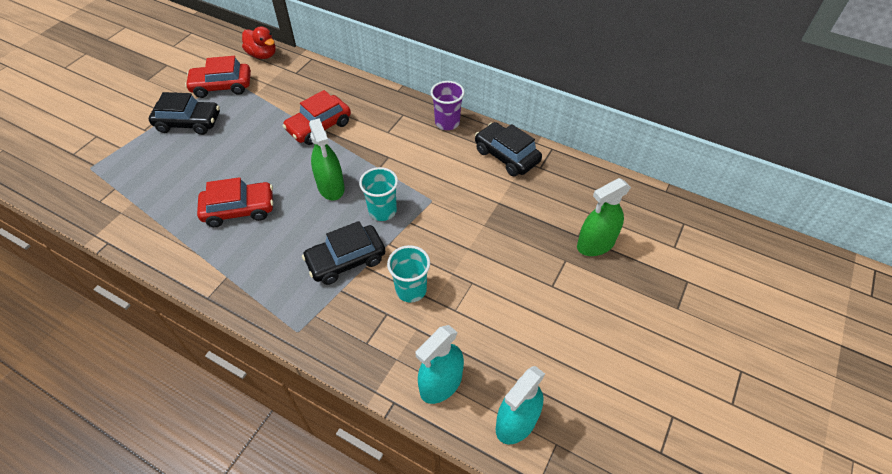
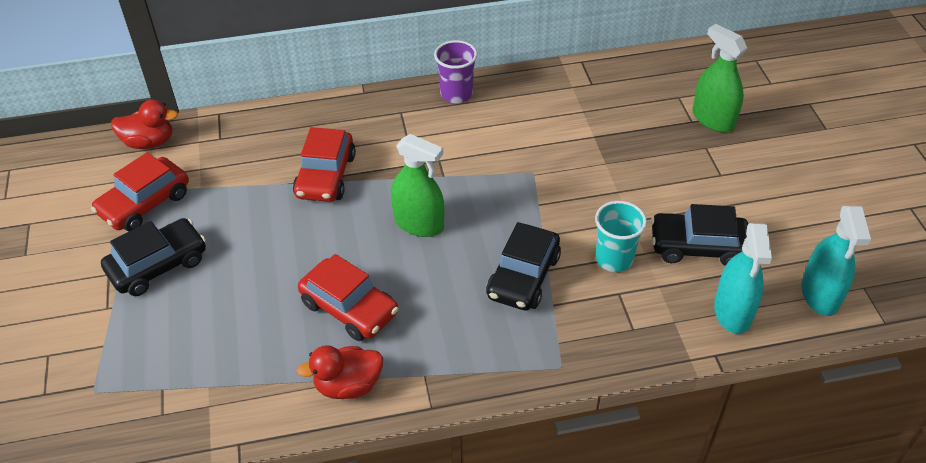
camera: 40 degrees left, 5 degrees down
red car [197,177,273,227] -> red car turned 90 degrees clockwise [298,254,398,341]
turquoise cup [359,167,398,221] -> none
black car [475,122,542,176] -> black car moved to [651,204,748,266]
green spray bottle [577,178,631,256] -> green spray bottle turned 120 degrees clockwise [693,24,747,132]
none -> red duck [297,345,383,399]

